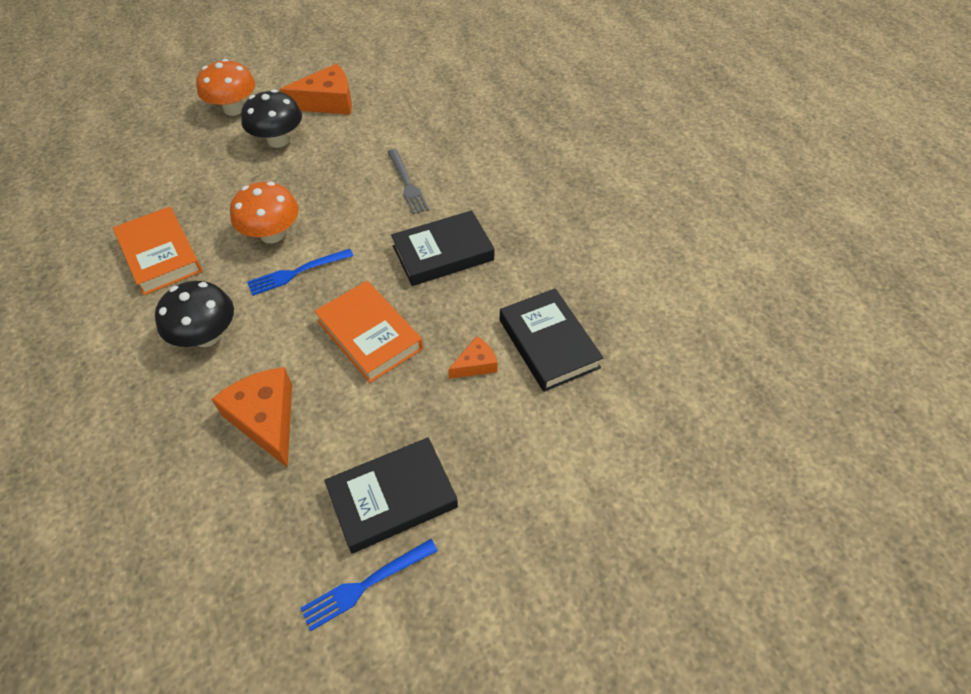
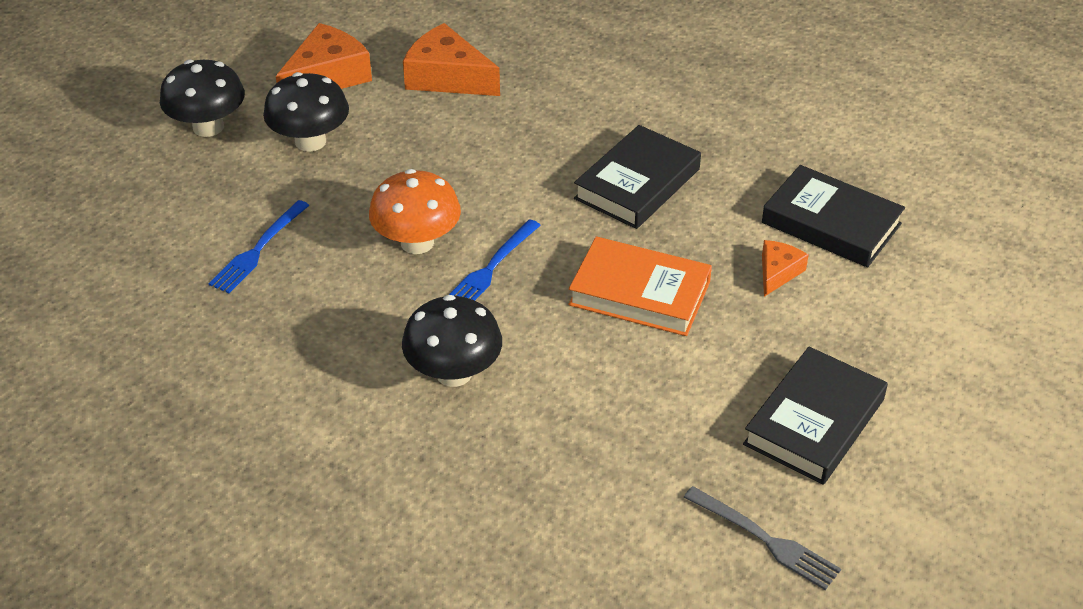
camera: 30 degrees left, 10 degrees down
orange book [113,206,203,295] -> none
orange mushroom [196,59,255,116] -> black mushroom [160,59,245,137]
orange cheese [211,367,292,468] -> orange cheese moved to [403,23,500,96]
blue fork [300,539,438,631] -> blue fork moved to [208,200,310,293]
grey fork [387,149,429,214] -> grey fork moved to [684,486,841,590]

